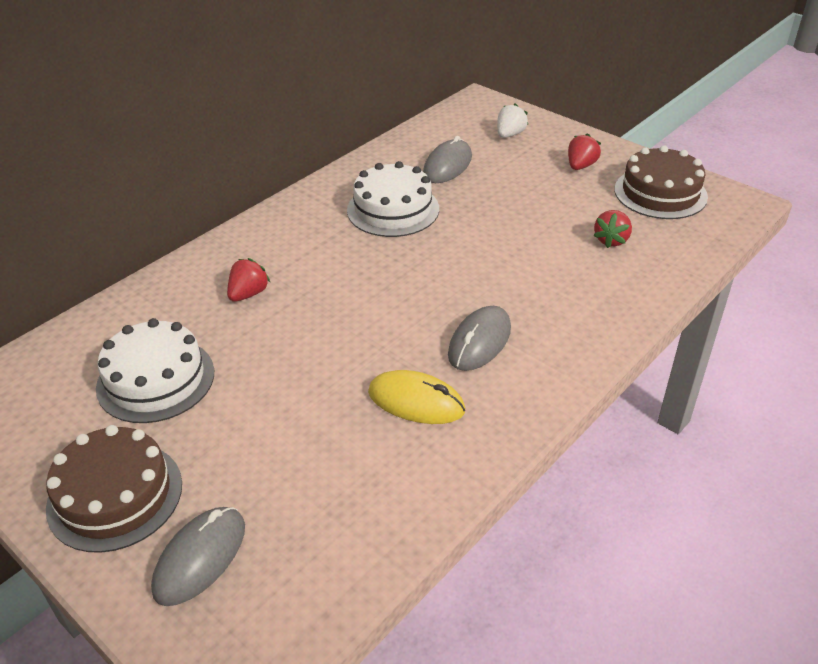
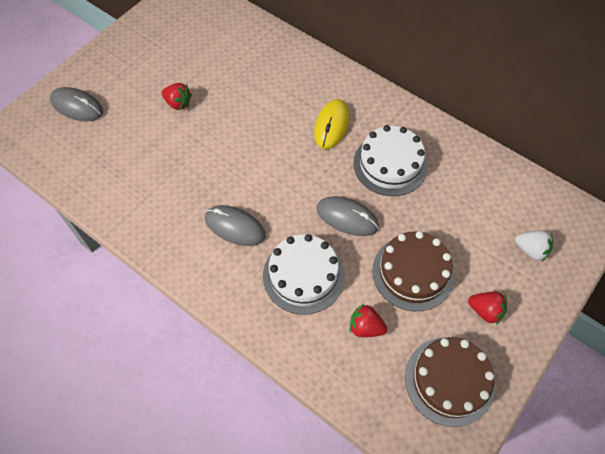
camera: 85 degrees right, 20 degrees up
brown cake [46,425,182,553] -> brown cake moved to [372,231,454,311]
white cake [96,318,214,423] -> white cake moved to [263,234,345,315]
red strawberry [227,258,270,302] -> red strawberry moved to [161,83,192,110]
yellow mouse [368,370,465,424] -> yellow mouse moved to [314,99,350,149]
grey mouse [423,136,472,183] -> grey mouse moved to [316,196,379,236]

